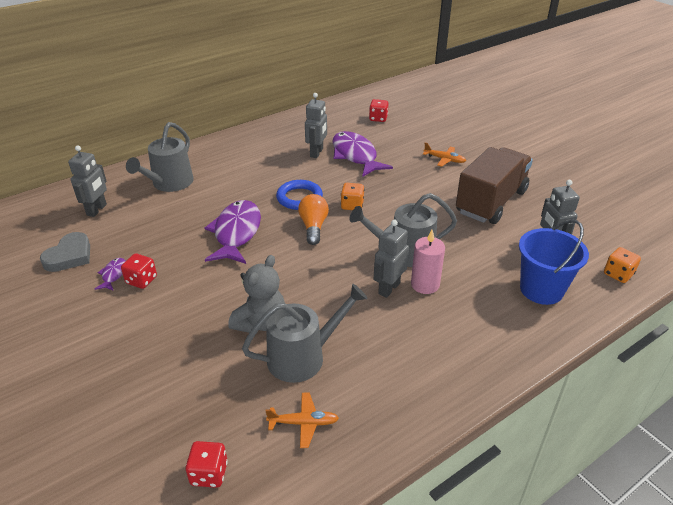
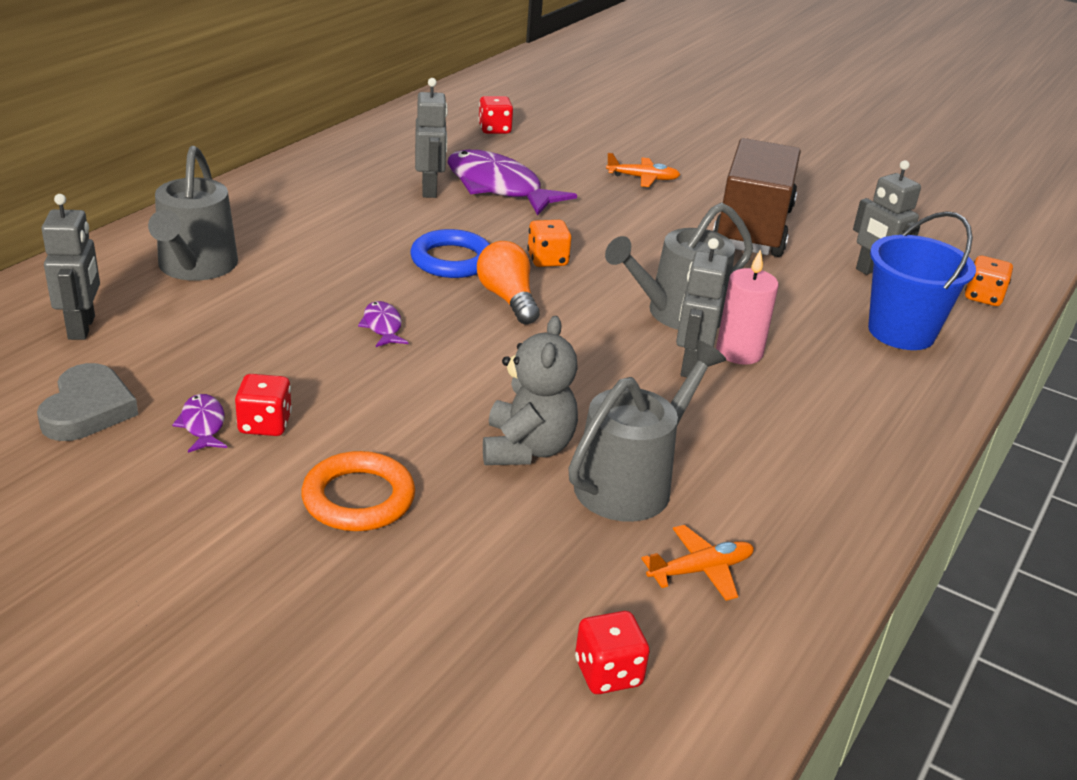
camera: 25 degrees left, 5 degrees down
purple fish [204,200,261,264] -> purple fish [358,301,408,347], size x0.45
none -> orange ring [301,451,415,531]

